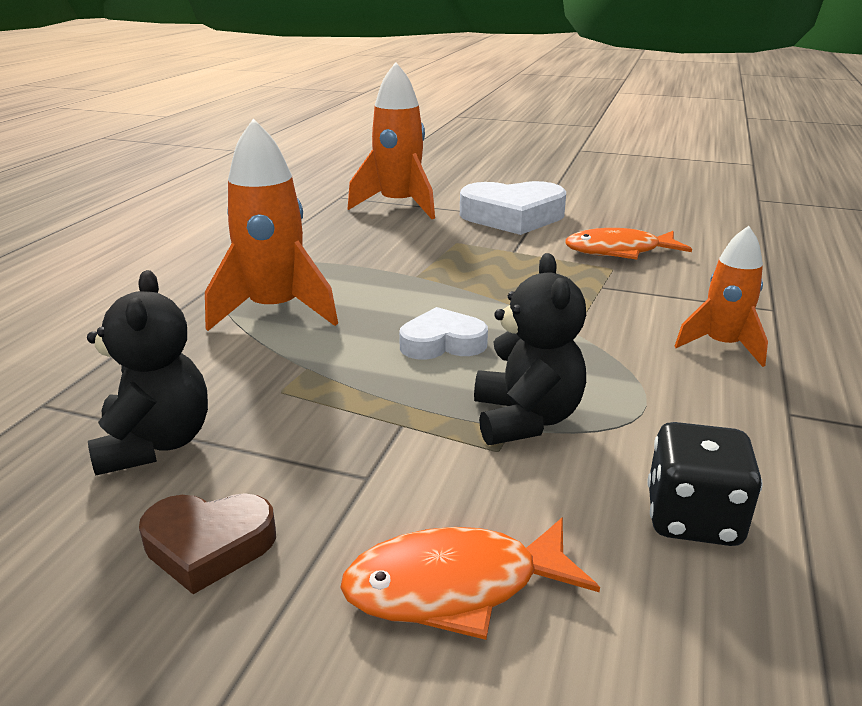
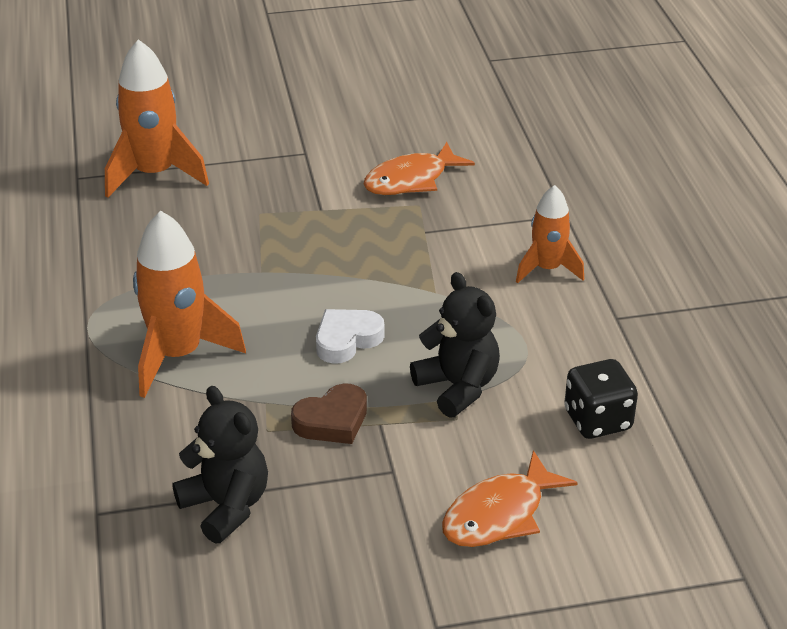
camera: 30 degrees left, 10 degrees up
brown heart [139,493,276,594] -> brown heart moved to [291,383,367,444]
white heart [460,181,566,235] -> none

